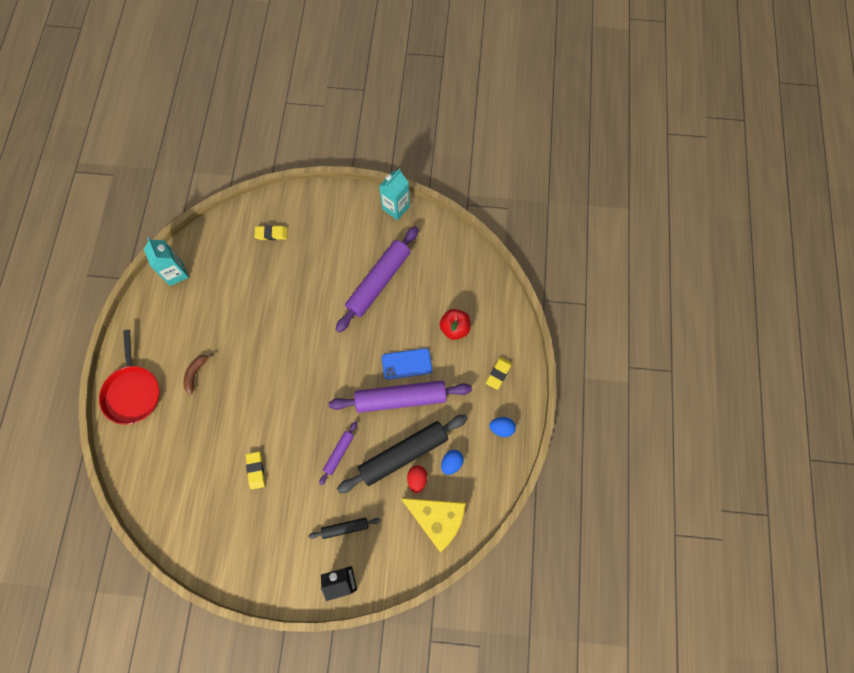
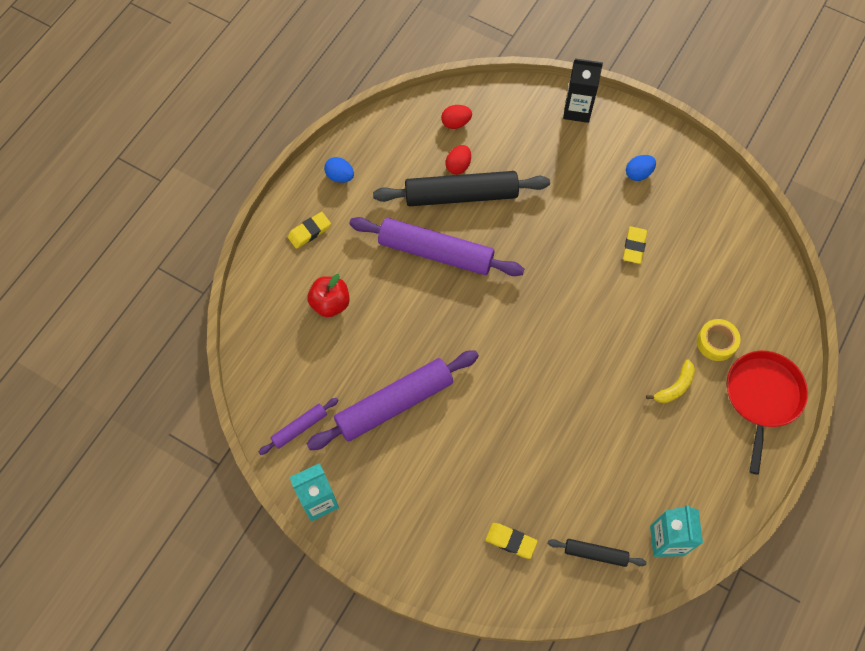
camera: 155 degrees left, 5 degrees down
brown banana [184,354,214,394] -> yellow banana [646,360,695,403]
black rolling pin [308,518,381,539] -> black rolling pin moved to [548,539,647,567]
purple rolling pin [319,422,357,485] -> purple rolling pin moved to [259,398,339,455]
blue phone [382,348,432,380] -> none
yellow cheese [401,498,465,552] -> red egg [441,105,472,129]
blue egg [441,450,464,475] -> blue egg moved to [626,155,656,181]
none -> yellow tape [697,319,741,361]

